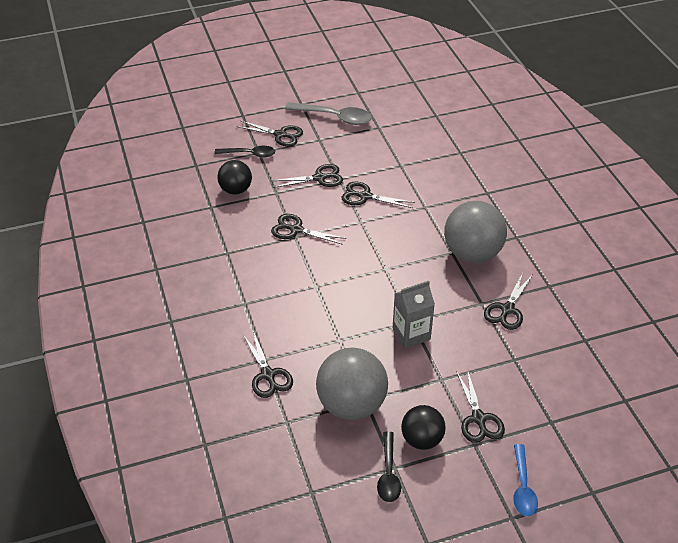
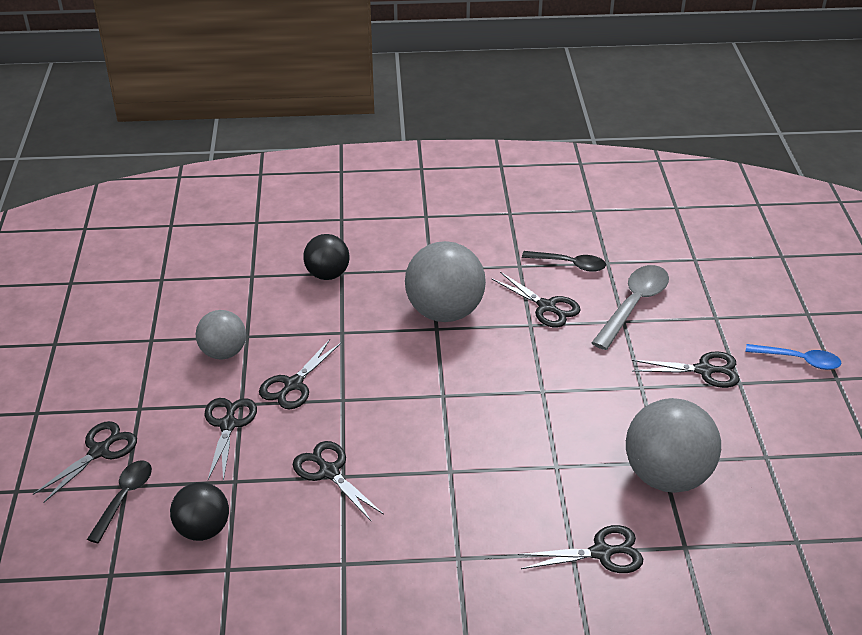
camera: 75 degrees left, 5 degrees down
black scissors [271,214,346,245] -> black scissors turned 105 degrees clockwise [293,441,384,521]
grey spoon [285,102,372,125] -> grey spoon moved to [592,265,669,350]
black spoon [377,431,401,502] -> black spoon moved to [522,251,606,272]
grey carton [393,281,435,349] -> none
black ball [401,405,446,450] -> black ball moved to [303,234,349,280]
none -> grey ball [196,310,246,360]

